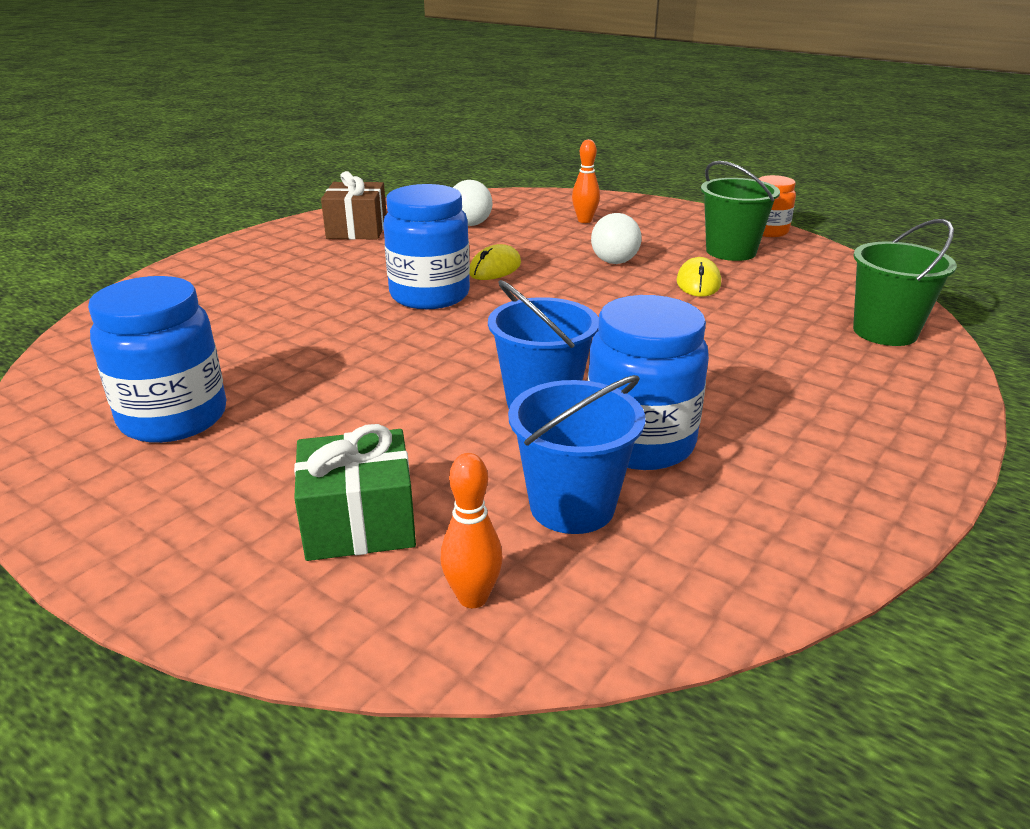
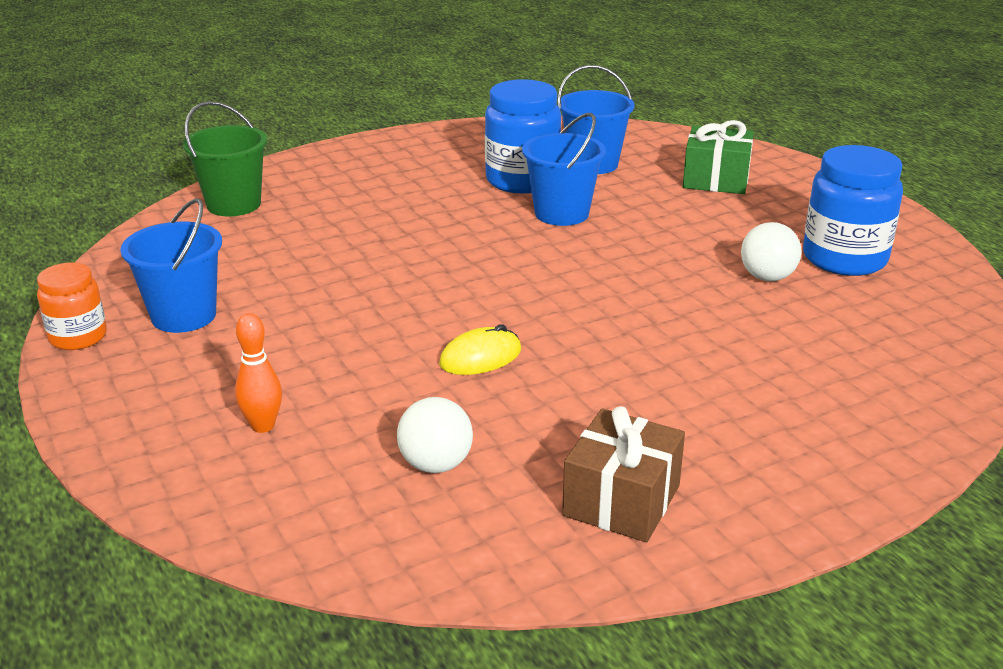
camera: 155 degrees left, 0 degrees up
blue jar [383,184,470,309] -> none
orange bowling pin [441,453,503,608] -> none
white ball [591,213,642,264] -> white ball moved to [741,222,801,281]
yellow mouse [676,257,721,297] -> none
green bucket [701,161,780,261] -> blue bucket [120,198,222,333]

